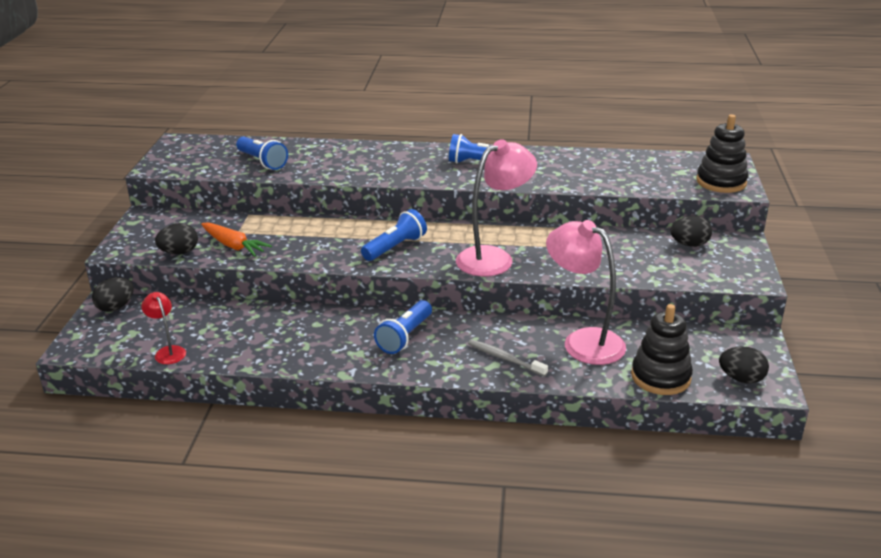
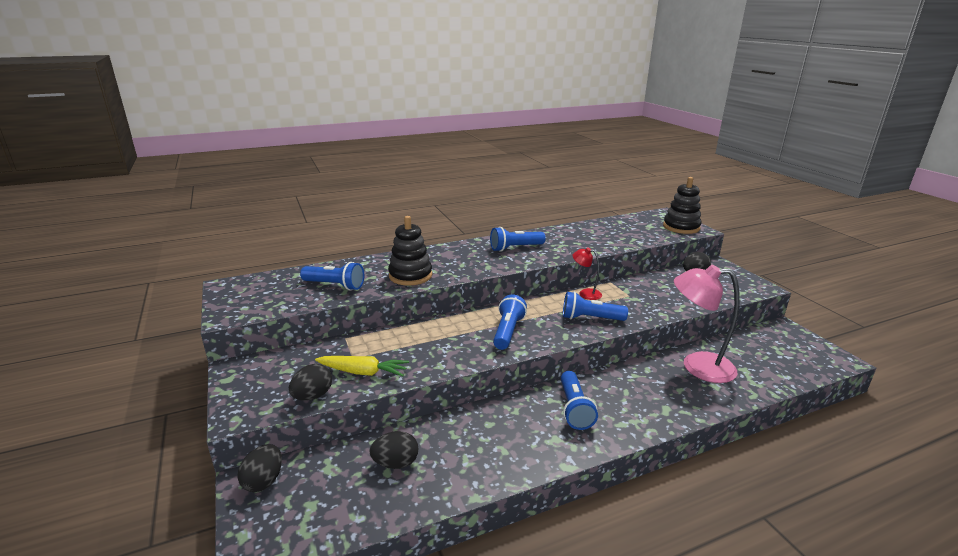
camera: 30 degrees left, 5 degrees down
red lamp [141,292,186,364] -> red lamp moved to [573,247,602,300]
orange carrot [201,222,272,256] -> yellow carrot [315,356,409,377]
pink lamp [456,139,537,276] -> blue flashlight [563,292,628,321]
grey toothbrush [468,340,548,377] -> none
black stacking toy [631,304,693,395] -> black stacking toy moved to [388,216,432,286]
black egg [719,346,769,384] -> black egg moved to [369,431,418,469]

